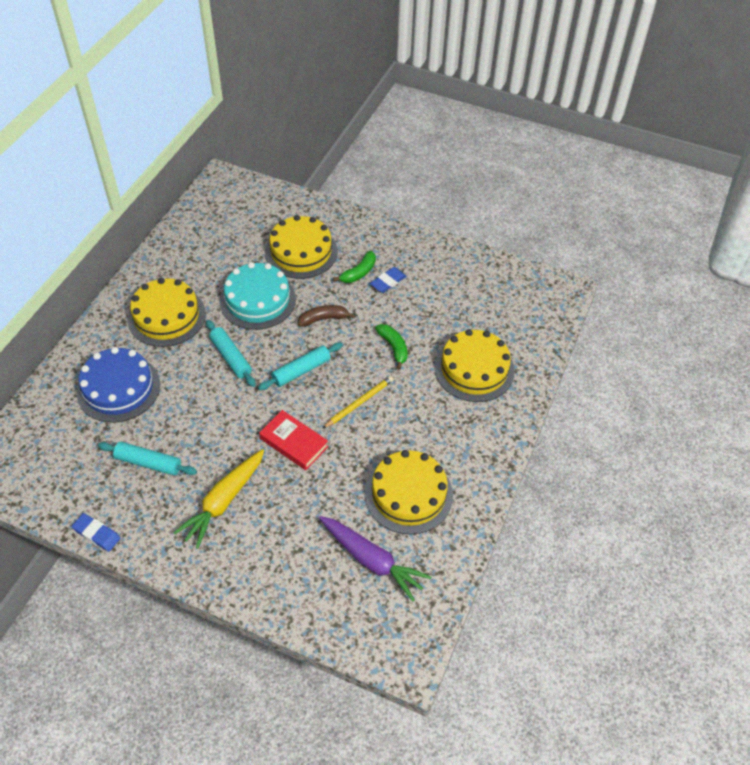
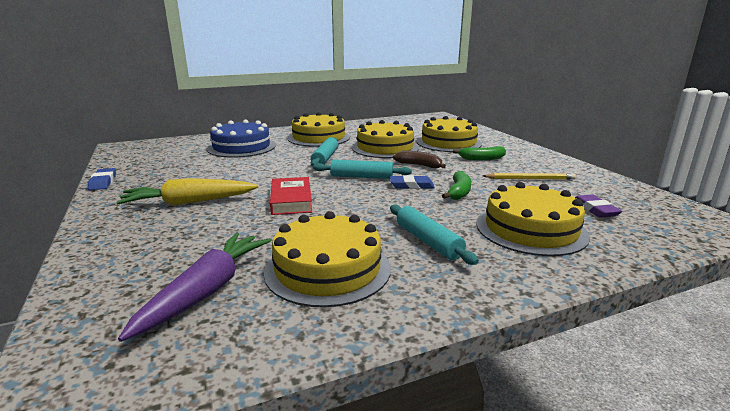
camera: 45 degrees right, 30 degrees down
turquoise rolling pin [98,442,197,476] -> turquoise rolling pin moved to [390,205,479,265]
turquoise cake [220,262,296,330] -> yellow cake [352,120,419,158]
purple carrot [319,516,431,601] -> purple carrot turned 150 degrees counterclockwise [118,233,271,342]
yellow pencil [323,376,394,428] -> yellow pencil moved to [483,173,576,180]
blue eraser [370,267,406,293] -> blue eraser moved to [390,175,435,189]
none -> purple eraser [575,194,622,218]

